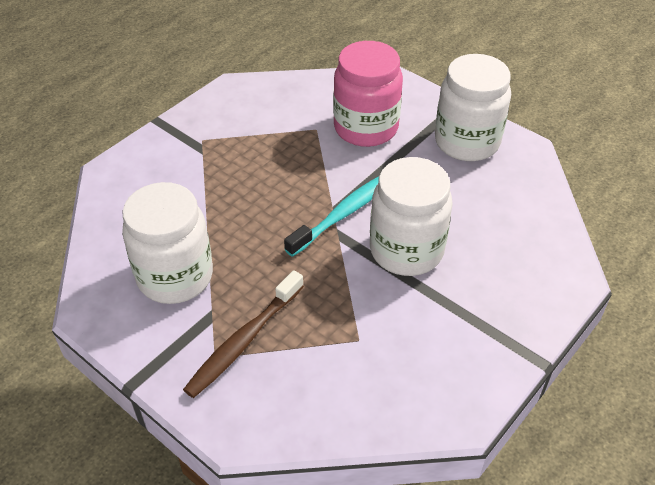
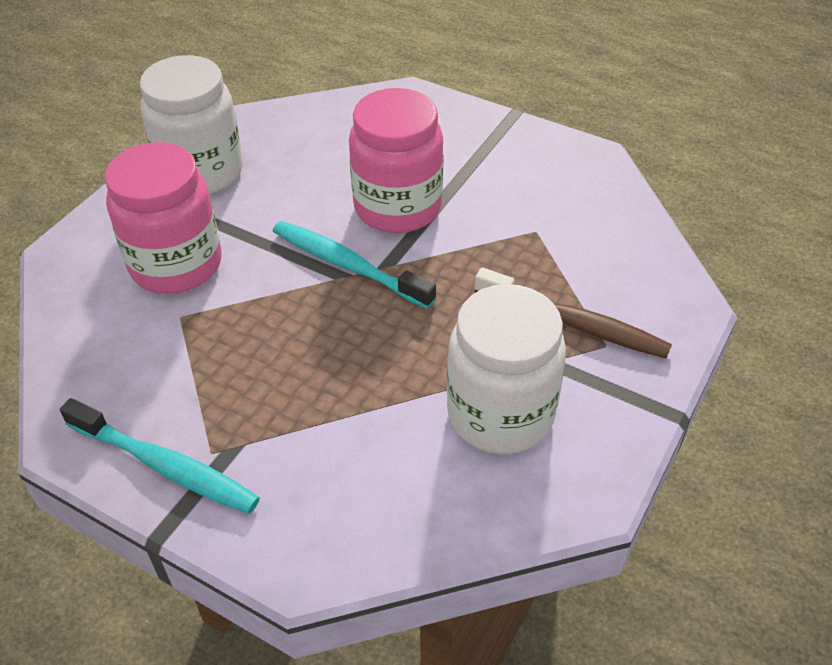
camera: 100 degrees left, 0 degrees up
white jar [370,157,453,276] -> pink jar [349,88,444,233]
none -> turquoise toothbrush [60,398,260,514]

